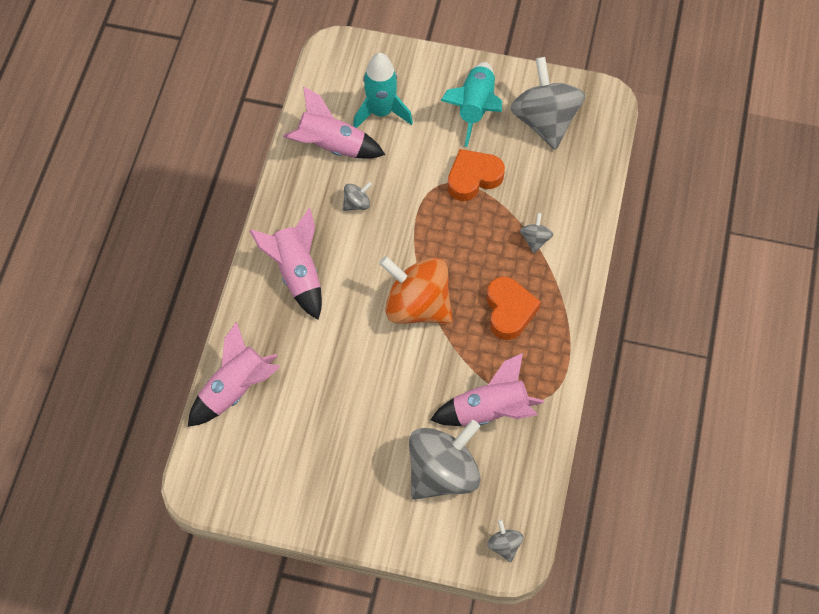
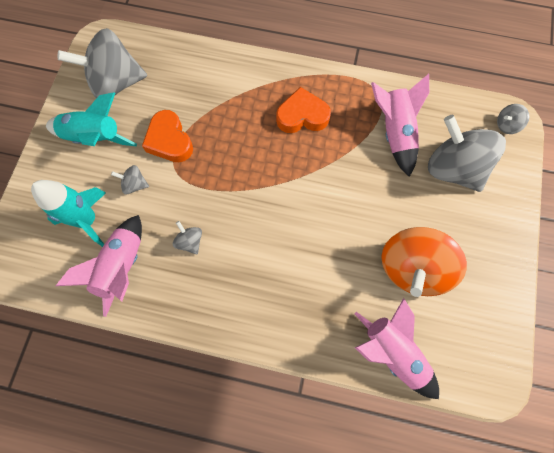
camera: 90 degrees left, 10 degrees up
pink rocket [249,208,322,320] -> none
orange spinning top [379,256,453,324] -> orange spinning top moved to [381,227,467,297]
grey spinning top [520,213,553,254] -> grey spinning top moved to [111,165,149,195]

